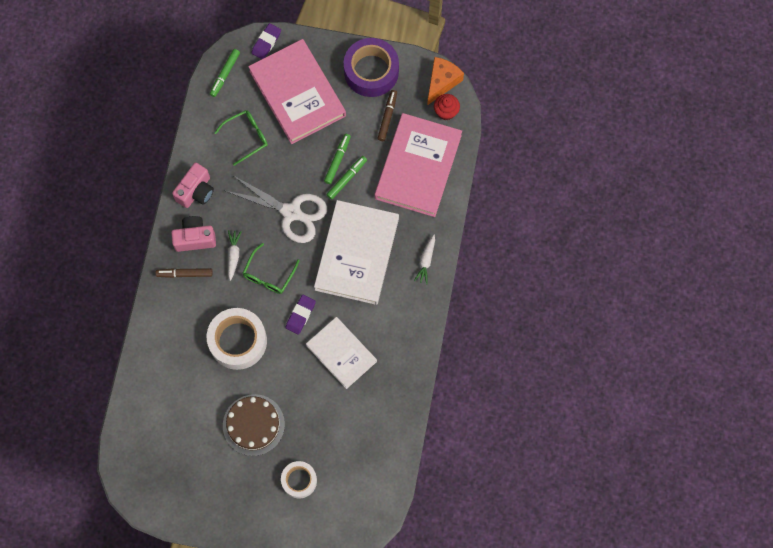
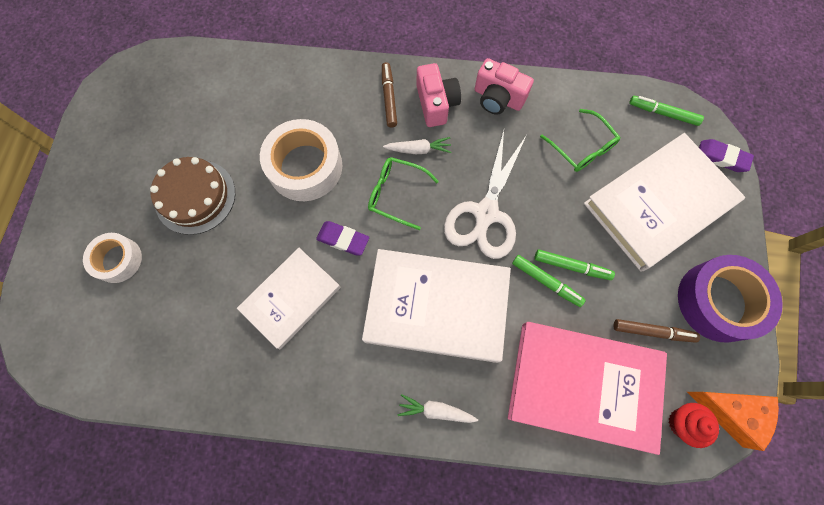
camera: 85 degrees right, 0 degrees up
pink book [248,39,346,144] -> white book [584,133,745,272]

